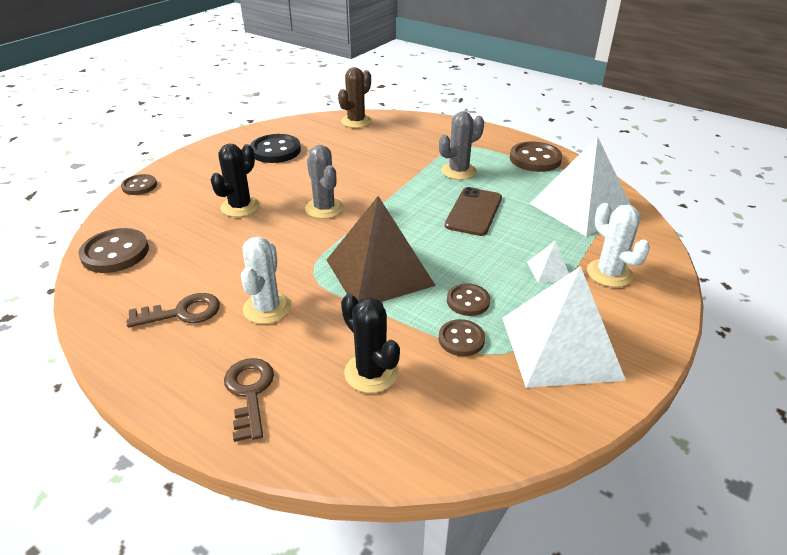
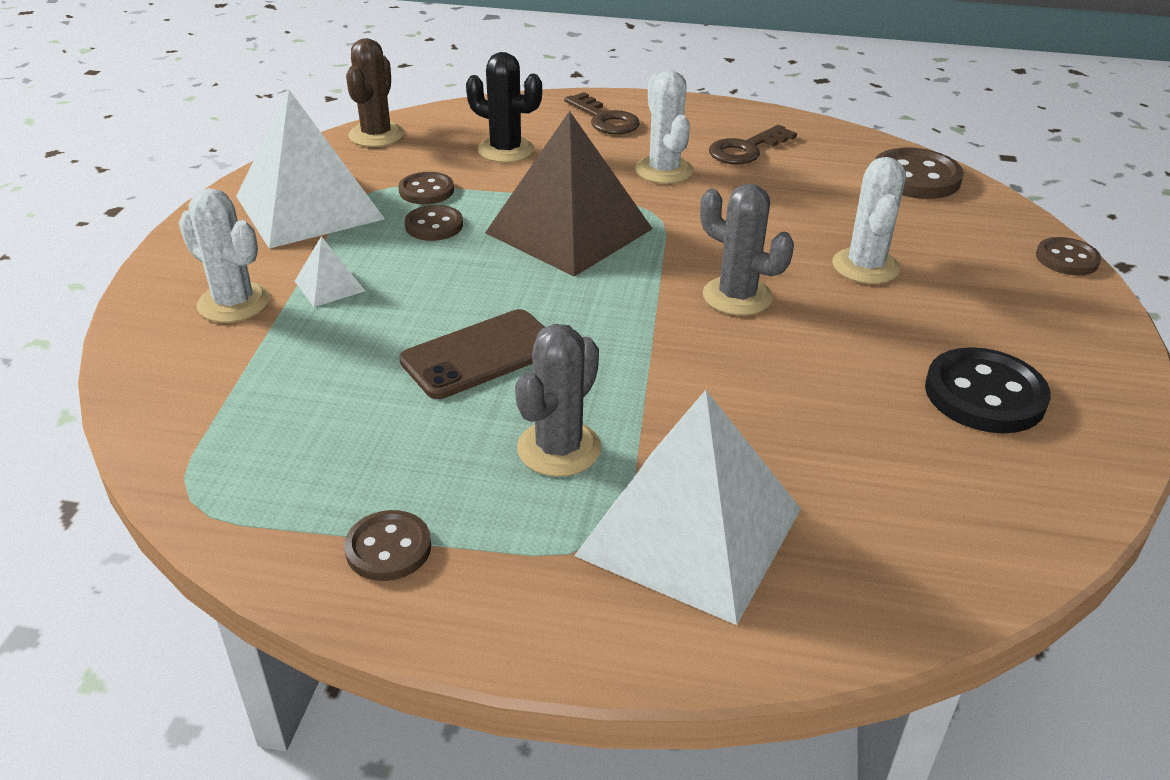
camera: 155 degrees right, 0 degrees up
black cactus [211,144,260,217] -> white cactus [832,157,906,284]
brown cactus [338,67,372,128] -> brown cactus moved to [346,38,404,147]
brown phone [445,187,502,236] -> brown phone turned 60 degrees clockwise [399,309,545,399]
brown button [510,142,562,172] -> brown button [344,510,431,581], size x0.61
white pyramid [530,137,631,237] -> white pyramid moved to [574,390,801,625]

